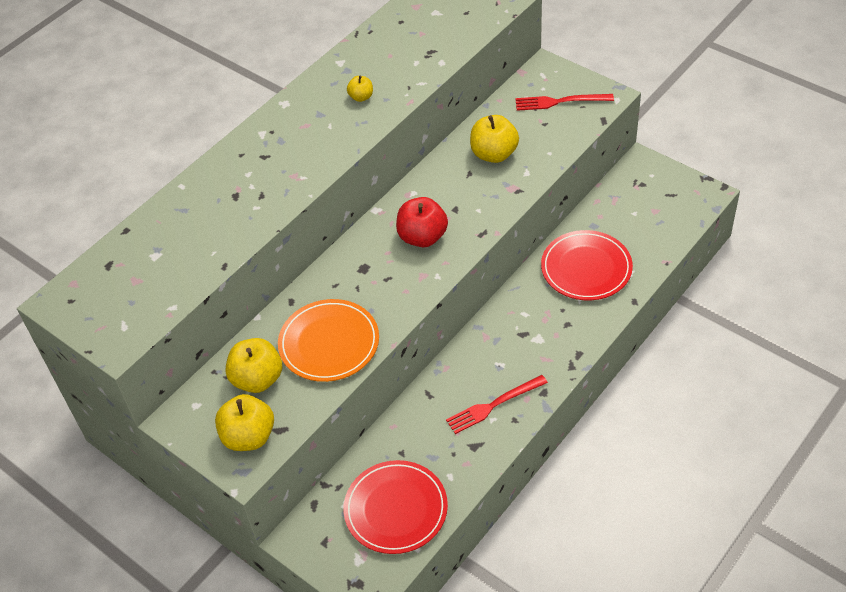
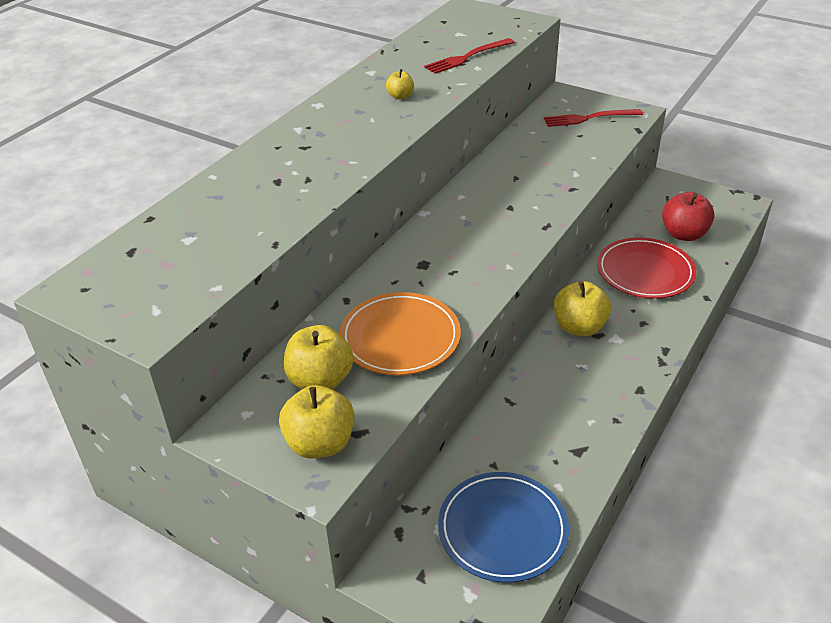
camera: 10 degrees left, 10 degrees down
red plate [343,460,448,554] -> blue plate [438,472,569,583]
red apple [396,197,448,247] -> red apple moved to [662,192,715,241]
red fork [446,375,548,434] -> red fork moved to [424,38,515,74]
yellow apple [470,115,519,163] -> yellow apple moved to [554,281,611,336]

